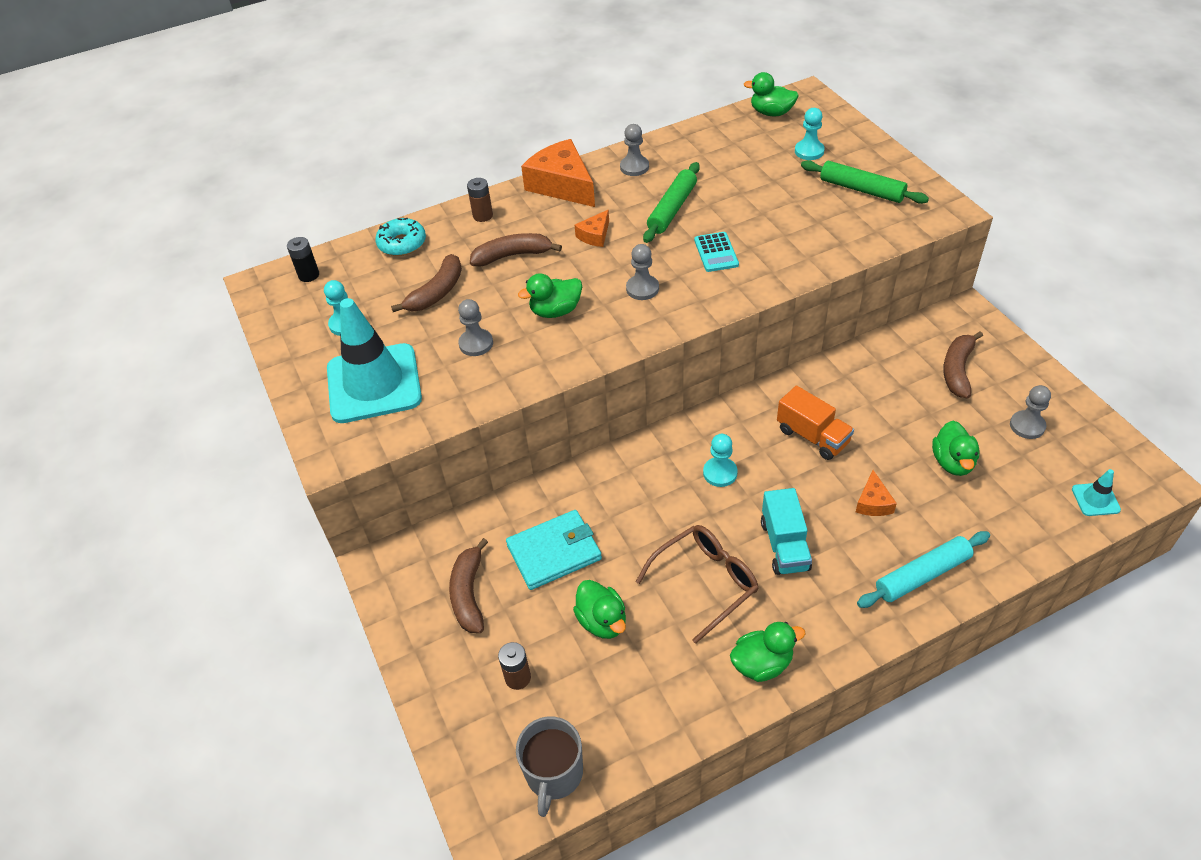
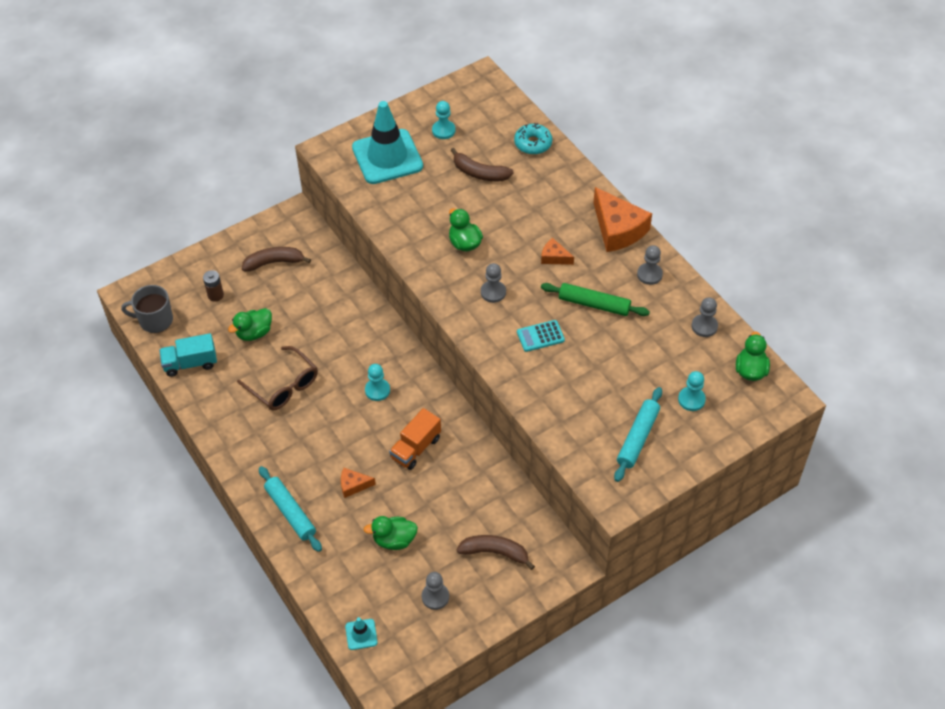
camera: 80 degrees right, 5 degrees up
black battery [287,237,319,282] -> none
grey pawn [458,299,493,356] -> grey pawn moved to [692,297,718,337]
brown battery [467,178,493,222] -> none
brown banana [470,233,562,266] -> none
turquoise wallet [506,510,602,590] -> none
orange cheese [521,139,595,207] -> orange cheese turned 105 degrees clockwise [593,187,652,252]
green duck [730,622,805,682] -> none
turquoise truck [761,488,812,575] -> turquoise truck moved to [159,333,217,377]
green rolling pin [801,160,929,204] -> turquoise rolling pin [614,387,662,482]

